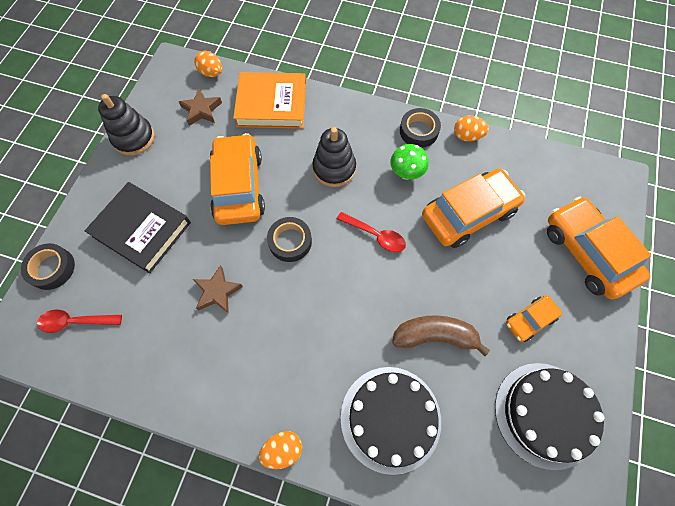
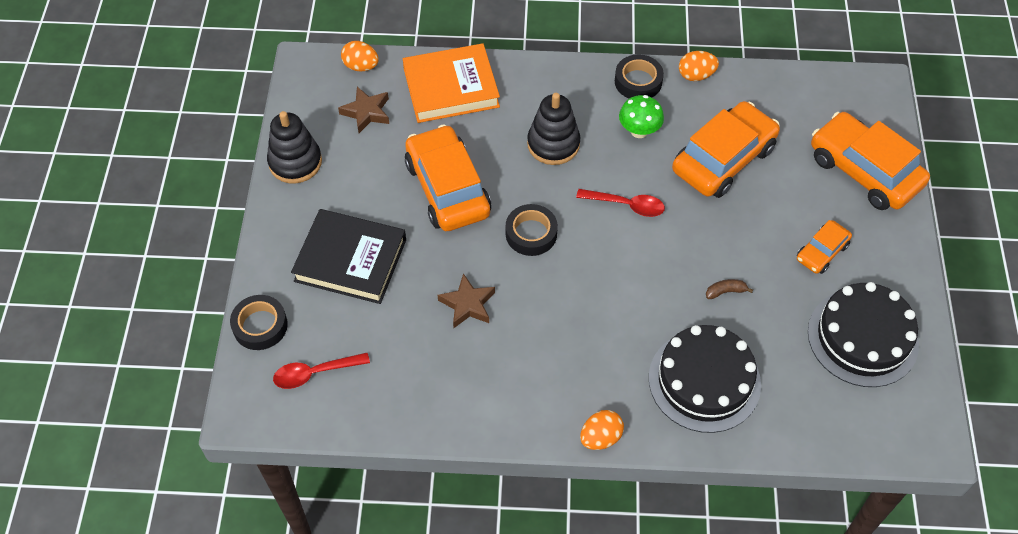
camera: 15 degrees left, 10 degrees down
brown banana [392,315,490,356] -> brown banana [706,279,753,299], size x0.45

